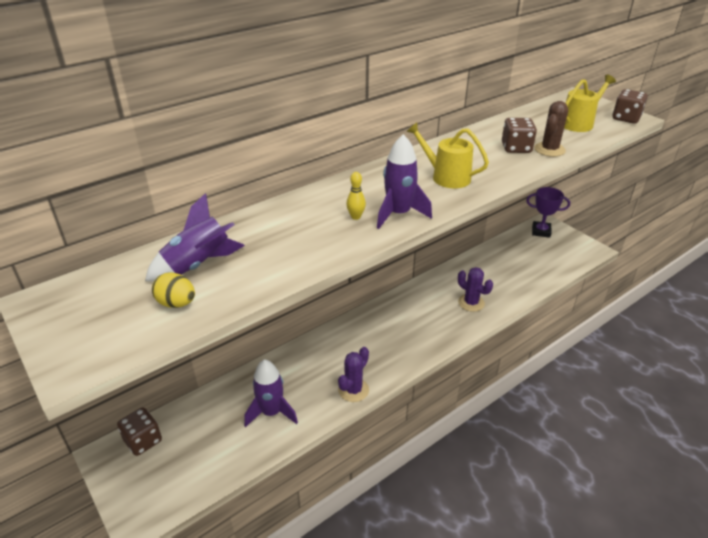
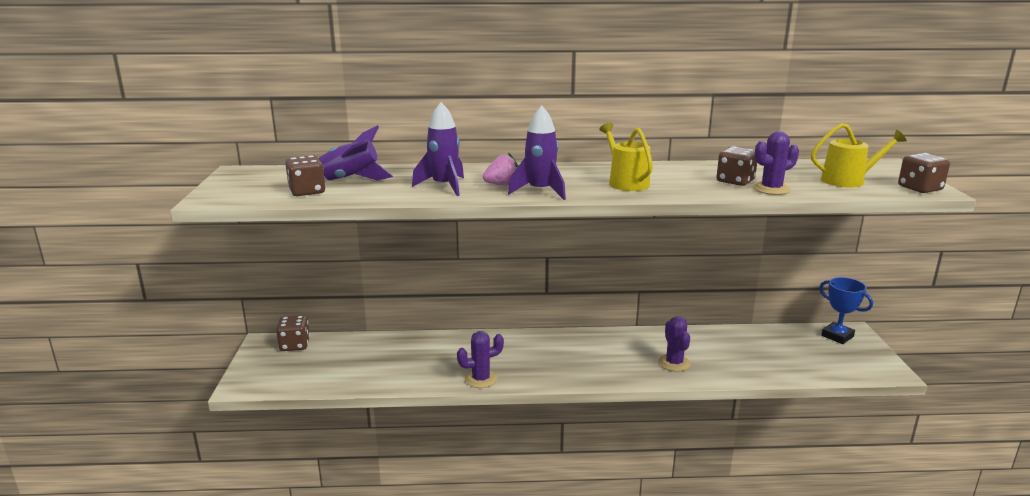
camera: 35 degrees right, 15 degrees down
yellow egg [152,272,195,308] -> brown dice [285,155,325,196]
purple rocket [244,359,298,427] -> purple rocket moved to [412,102,464,196]
yellow bowling pin [346,172,366,220] -> pink strawberry [483,152,518,185]
purple trophy [526,187,570,238] -> blue trophy [819,277,873,344]
brown cactus [534,101,568,157] -> purple cactus [753,131,799,195]

